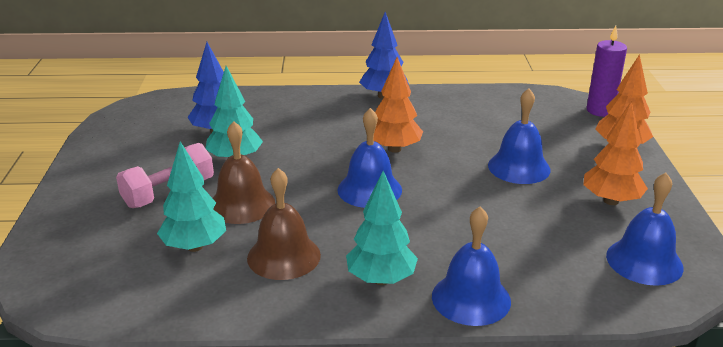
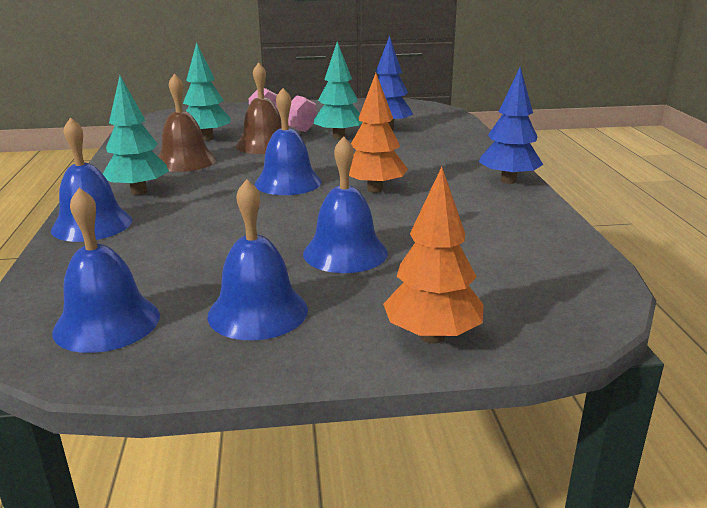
camera: 85 degrees right, 5 degrees down
orange tree [583,101,648,205] -> blue bell [208,179,308,340]
purple candle [587,26,627,117] -> none

